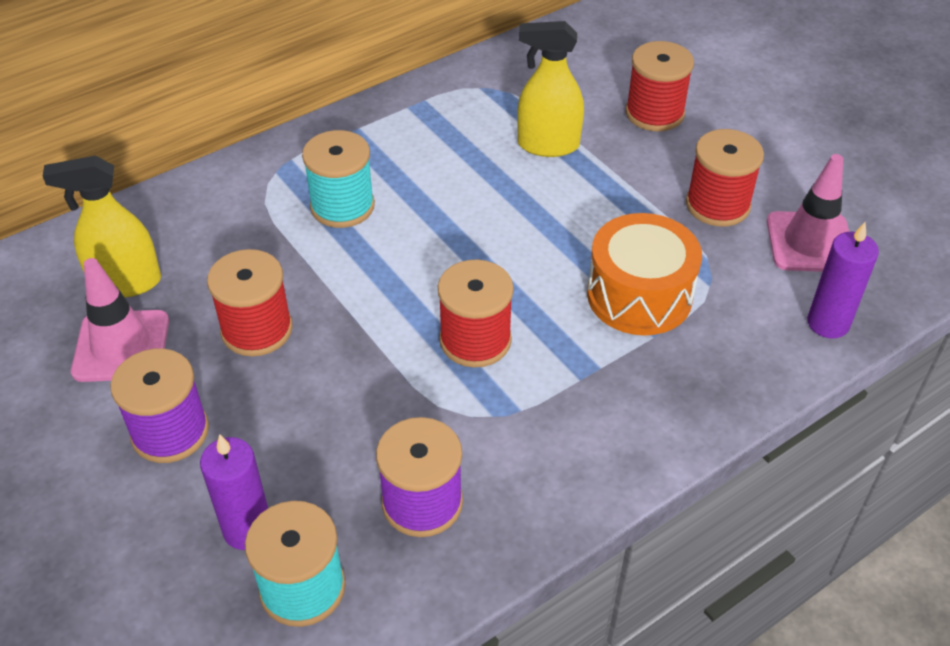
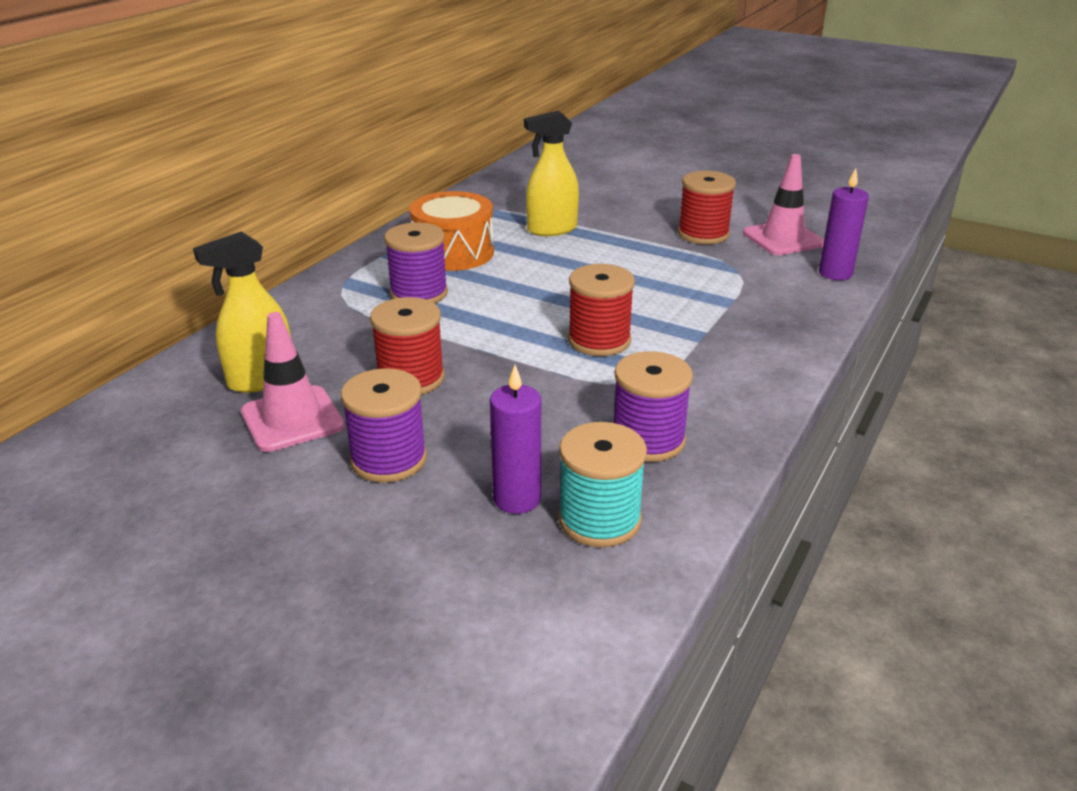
camera: 25 degrees left, 15 degrees down
turquoise spool [302,130,375,228] -> purple spool [384,222,448,303]
orange drum [587,213,702,336] -> orange drum moved to [410,191,494,271]
red spool [625,41,694,132] -> none

